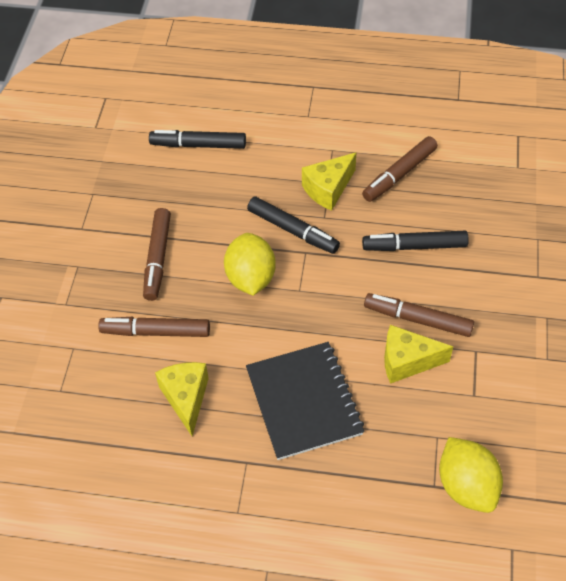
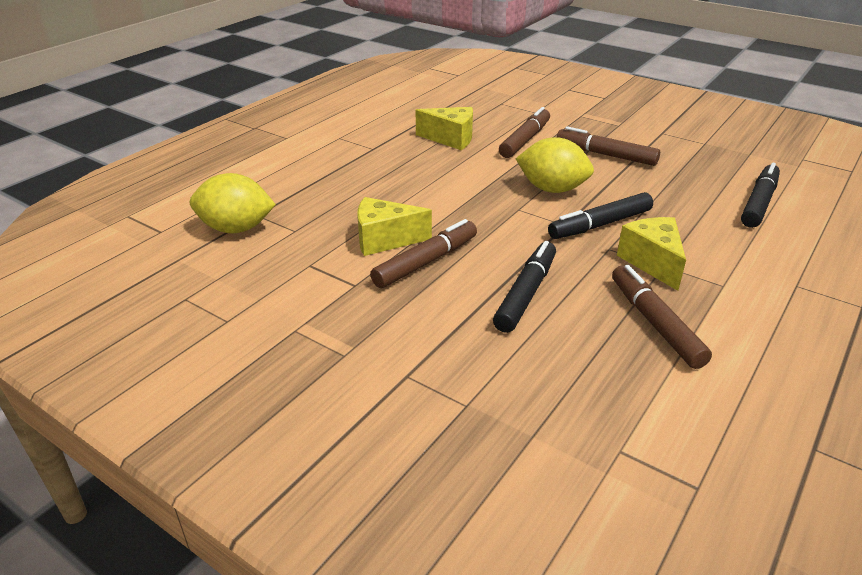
camera: 115 degrees right, 20 degrees down
black notebook [246,342,364,460] -> none
yellow cheese [384,325,453,384] -> yellow cheese turned 120 degrees counterclockwise [357,197,432,256]

